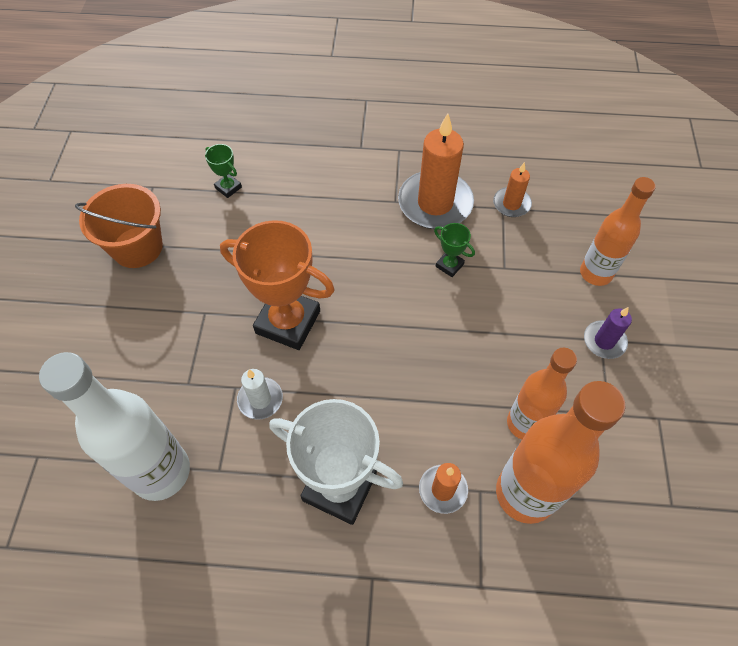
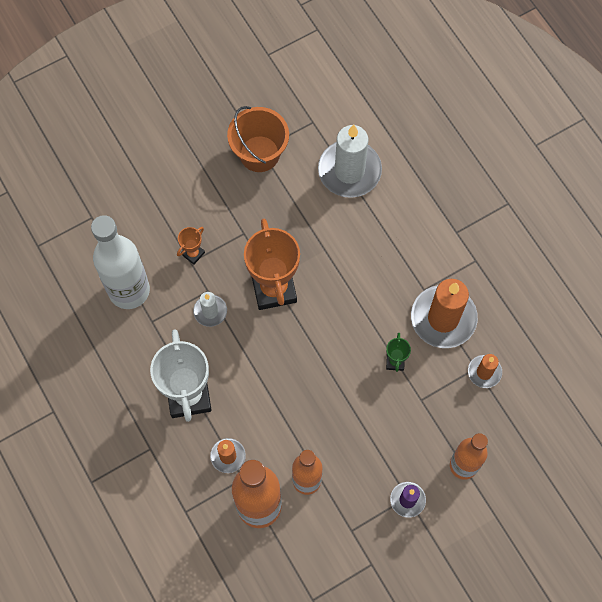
camera: 55 degrees right, 10 degrees up
green trophy [205,144,242,198] -> white candle [318,125,382,198]
none -> orange trophy [177,227,205,265]

